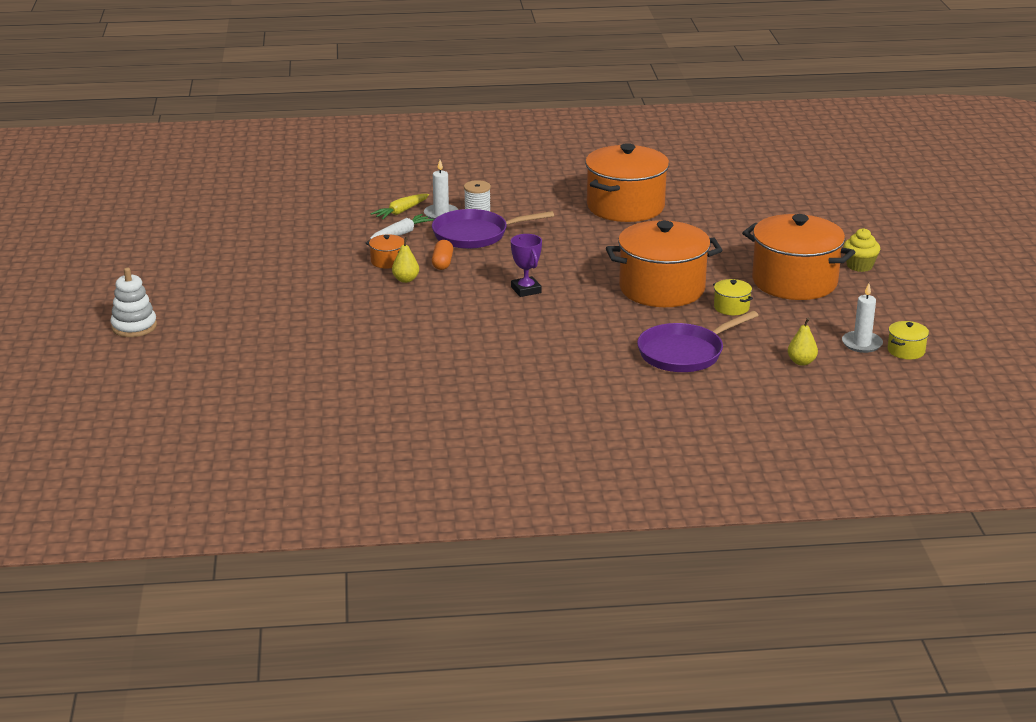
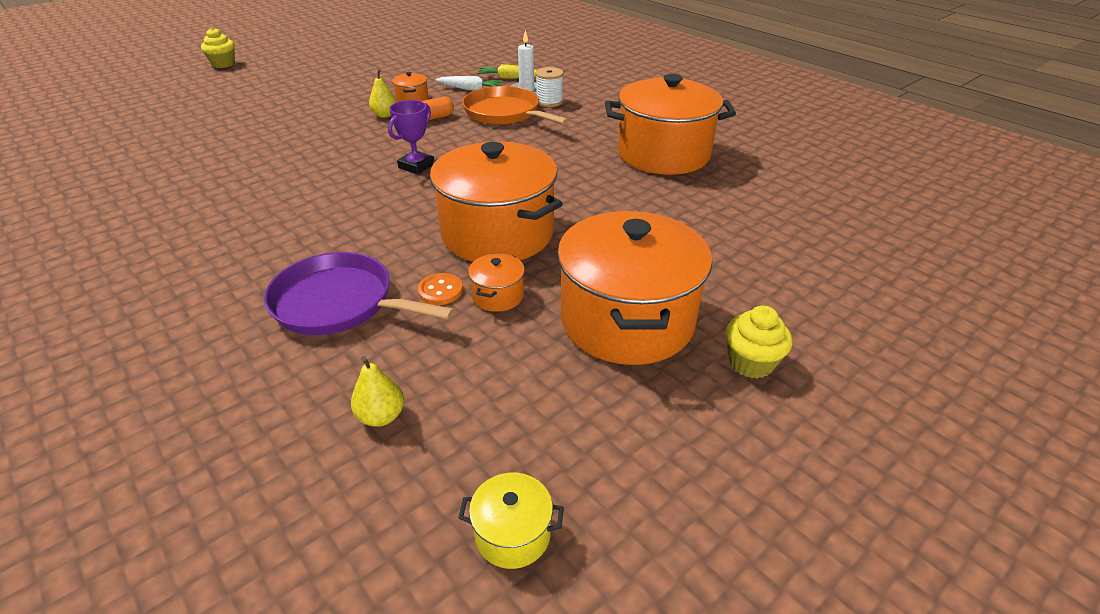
camera: 55 degrees right, 10 degrees up
white stacking toy [110,268,157,337] -> yellow cupcake [201,27,235,68]
purple pan [432,209,554,249] -> orange pan [462,86,569,125]
yellow pot [713,279,753,315] -> orange pot [468,253,525,312]
white candle [842,283,883,353] -> none
none -> orange button [418,273,463,305]

